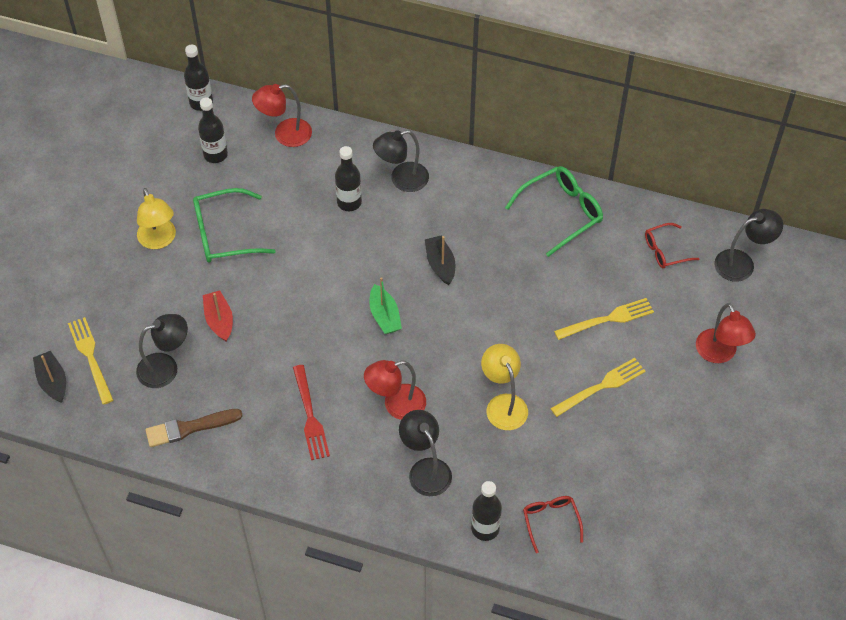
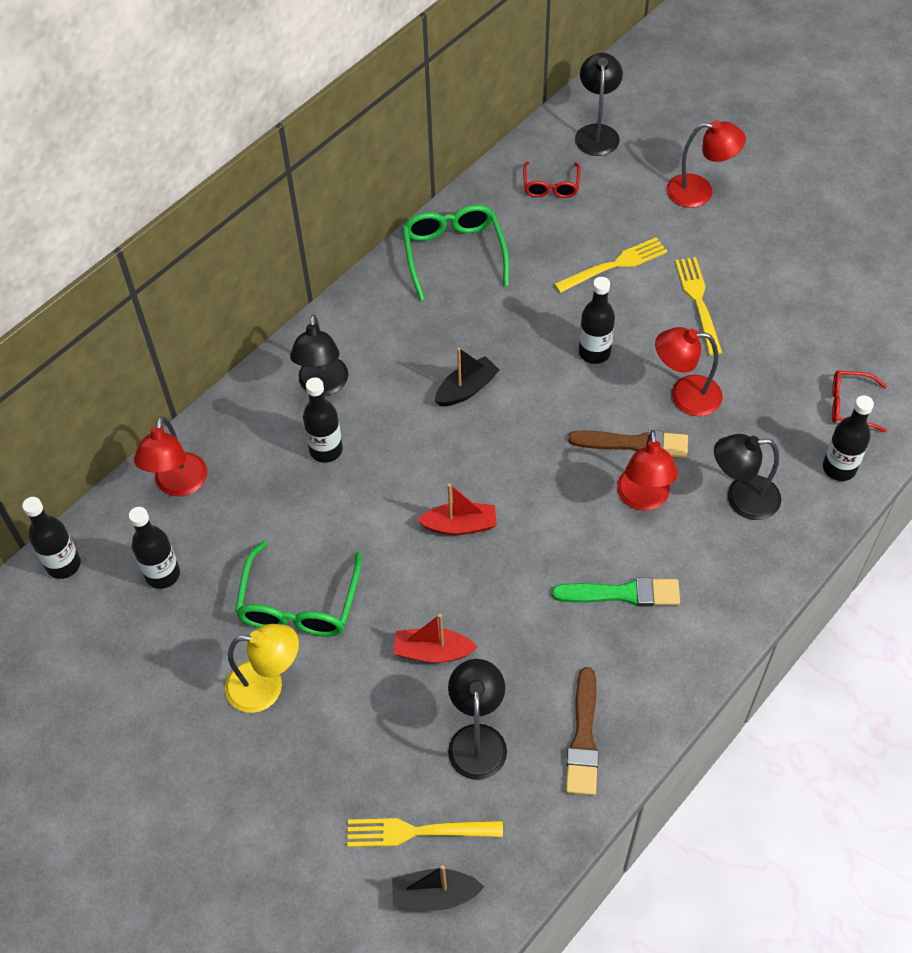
camera: 65 degrees left, 0 degrees up
red fork [293,365,330,460] -> green brush [552,577,680,607]
green boat [369,277,402,334] -> none
black boat [425,236,455,285] -> black boat turned 135 degrees clockwise [435,348,499,407]
yellow lamp [481,344,528,430] -> red lamp [655,327,723,416]
yellow fork [554,298,654,340] -> yellow fork turned 60 degrees clockwise [554,237,667,293]
none -> red boat [417,483,497,535]
none -> brown brush [568,430,688,458]
none -> black bottle [579,277,615,364]

